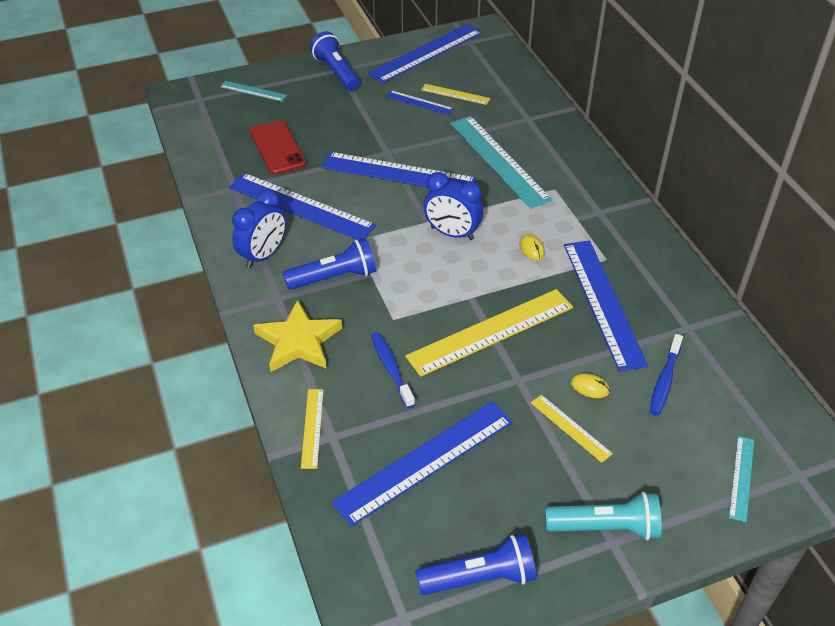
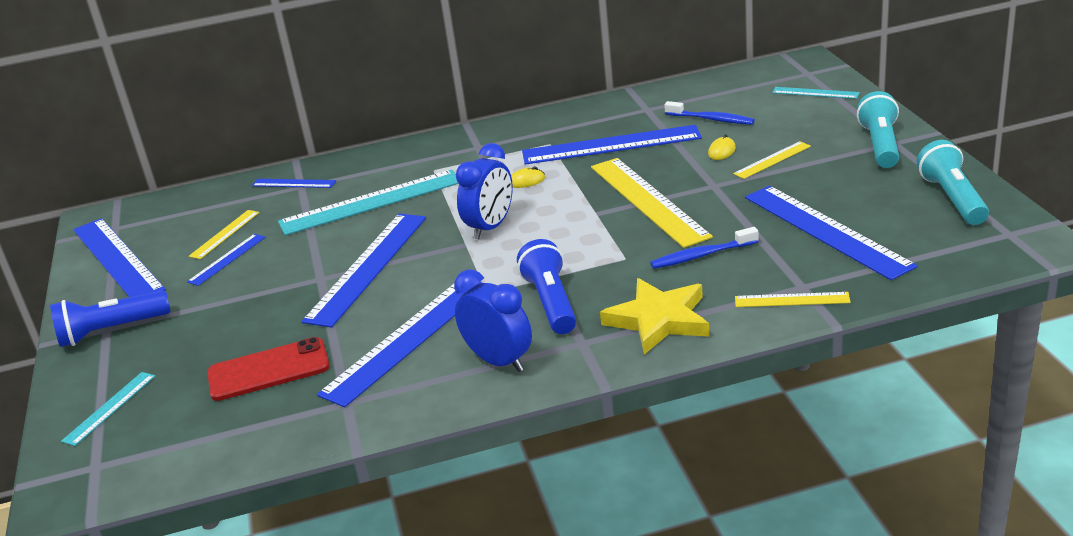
camera: 80 degrees left, 15 degrees down
blue flashlight [415,534,536,595] -> turquoise flashlight [917,140,989,225]
none -> blue ruler [252,179,336,188]

